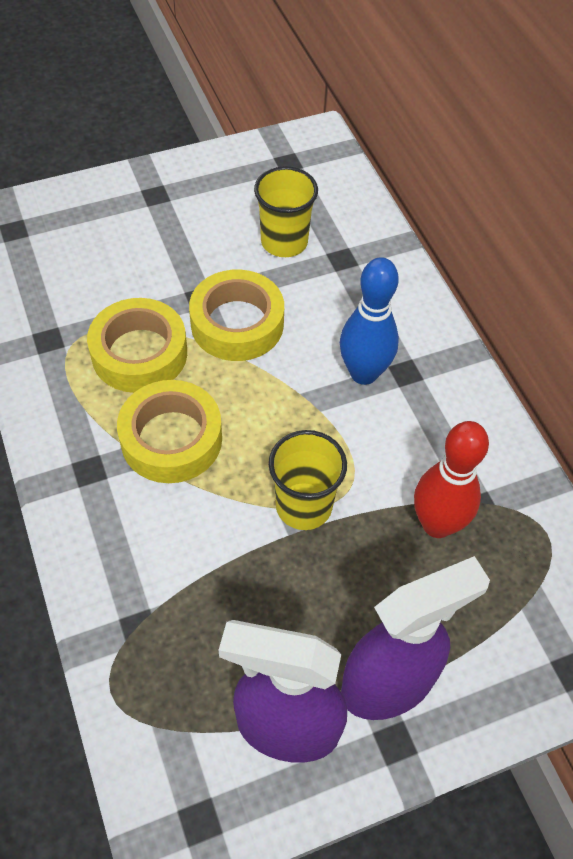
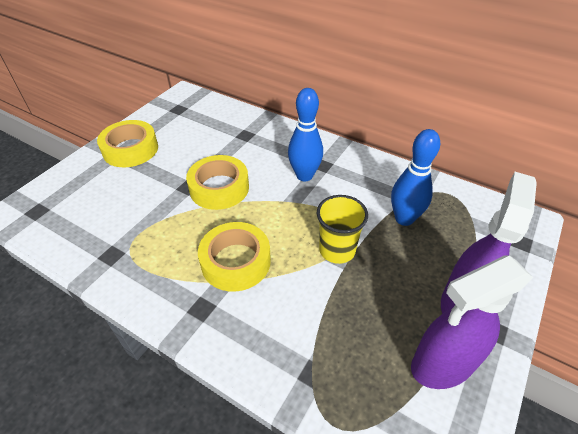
camera: 35 degrees left, 10 degrees down
yellow tape [87,298,187,393] -> yellow tape moved to [97,120,158,167]
yellow cup [254,166,318,257] -> none
red bowling pin [414,421,489,538] -> blue bowling pin [391,129,440,226]

